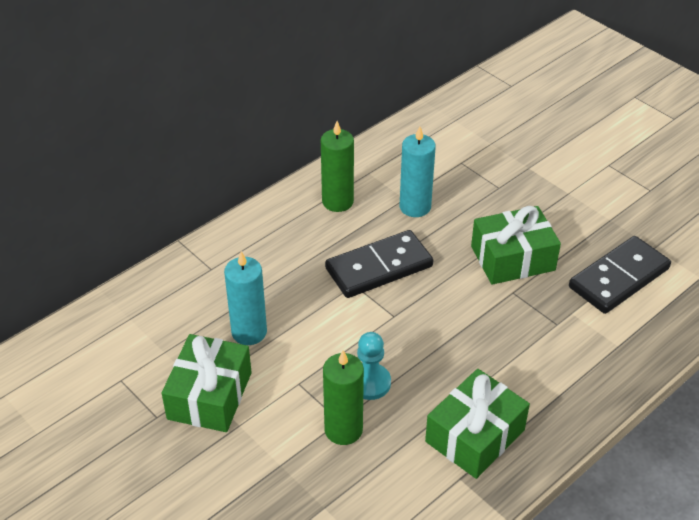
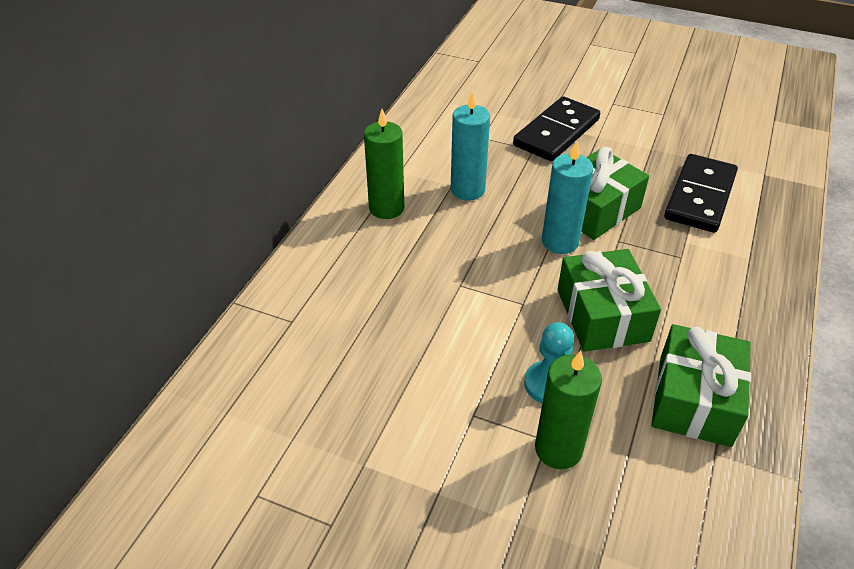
camera: 25 degrees left, 0 degrees up
green gift [162,334,251,432] -> green gift moved to [557,249,661,352]
turquoise candle [224,251,267,345] -> turquoise candle moved to [542,142,593,254]
black domino [325,230,433,298] -> black domino moved to [513,96,600,161]

